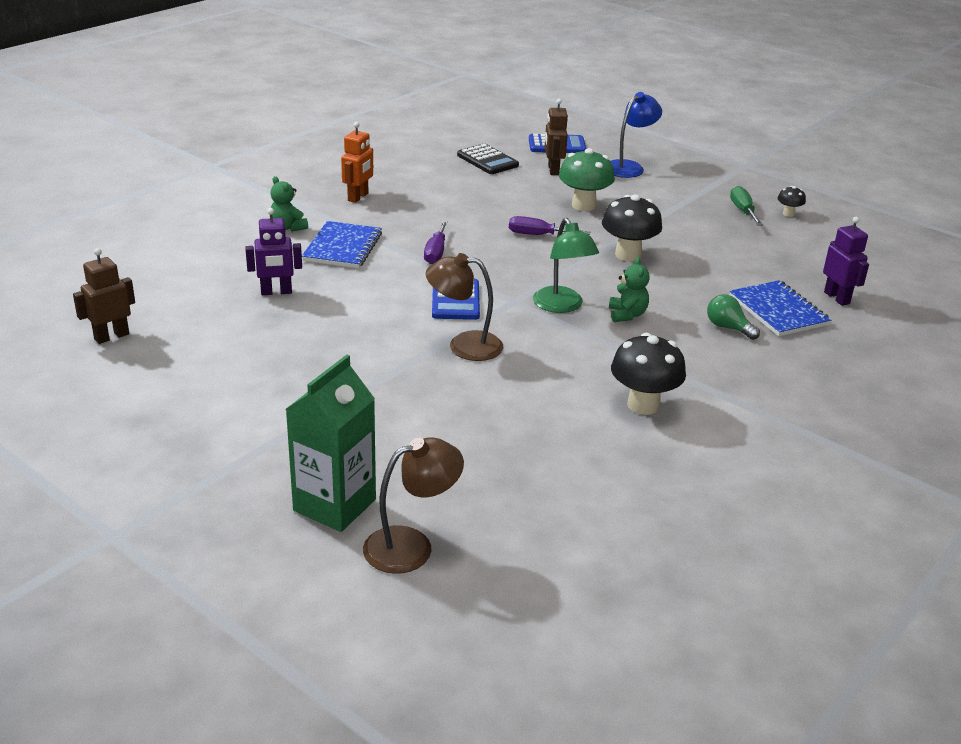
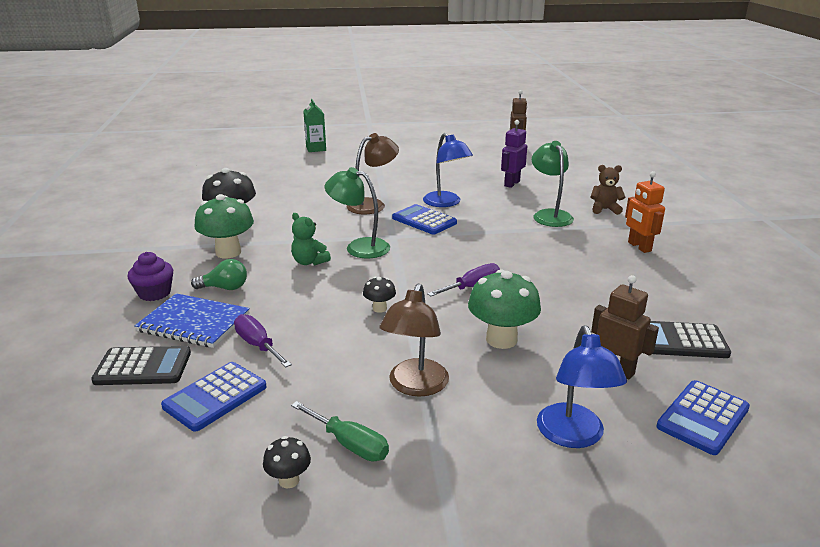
camera: 135 degrees right, 5 degrees down
green teddy bear [269,176,308,232] -> brown teddy bear [591,165,625,215]
green carton [286,355,376,532] -> green carton [303,99,326,152], size x0.62
blue notebook [302,221,382,268] -> green lamp [532,141,574,227]
brown lamp [363,437,464,574] -> brown lamp moved to [380,283,449,396]
purple screwdriver [424,220,448,264] -> purple screwdriver moved to [234,314,292,368]
black mushroom [602,194,662,261] -> black mushroom [363,277,396,313], size x0.50
purple robot [823,217,869,306] -> black calculator [91,346,191,385]
none -> purple cupcake [127,252,173,301]
none -> blue calculator [161,362,266,432]
none -> green mushroom [194,194,254,258]
none -> blue lamp [423,133,473,207]

